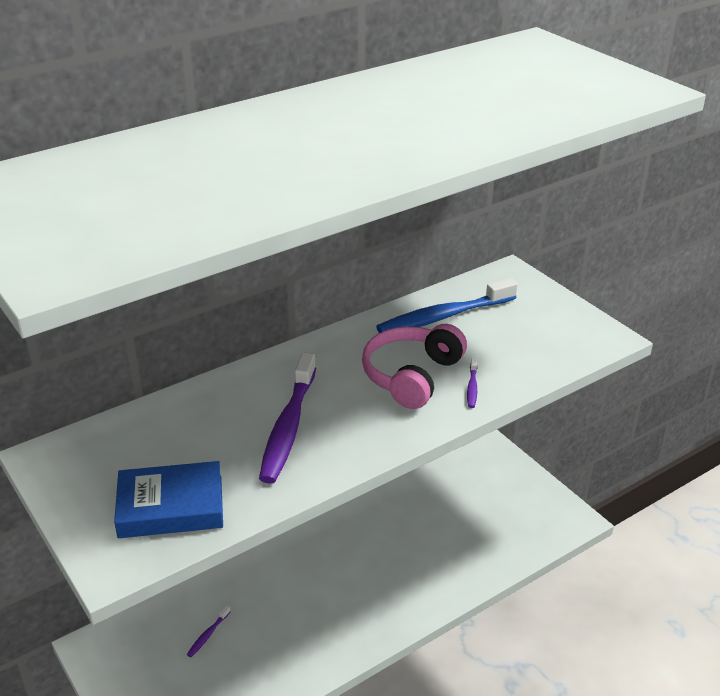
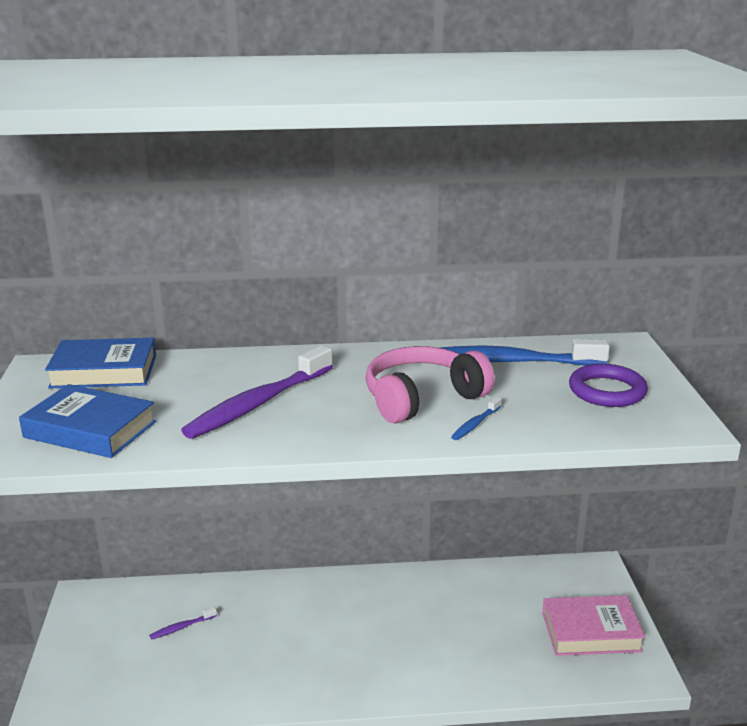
camera: 30 degrees right, 10 degrees down
purple toothbrush [467,358,477,408] -> blue toothbrush [451,397,502,440]
none -> blue book [45,338,156,389]
none -> pink book [542,595,645,656]
none -> purple ring [569,364,648,407]

